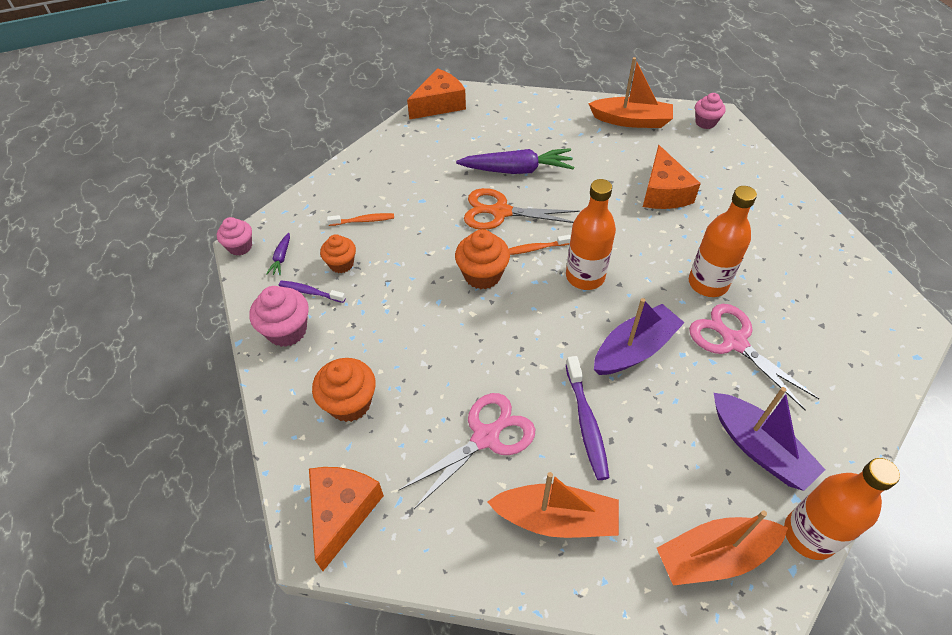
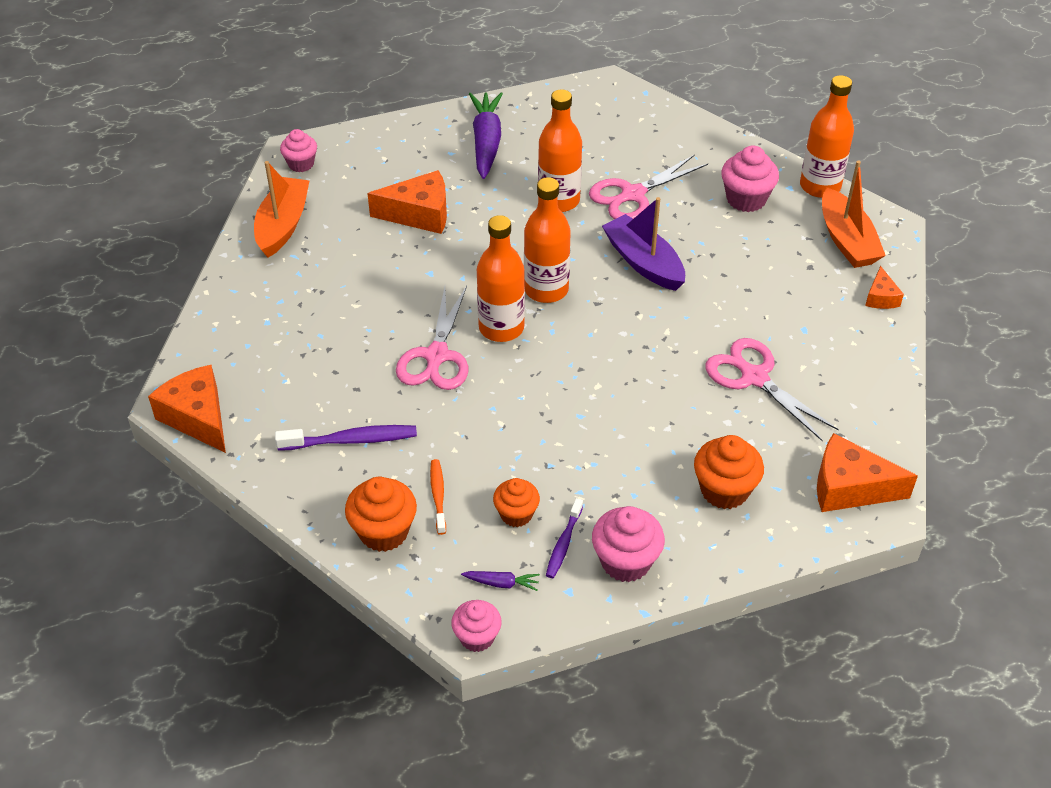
camera: 90 degrees left, 5 degrees down
orange cupcake [455,229,510,289] -> orange cupcake moved to [345,477,417,552]
purple carrot [456,148,574,174] -> purple carrot moved to [469,92,503,179]
orange scissors [464,188,580,230] -> pink scissors [396,286,468,390]
orange boat [487,472,619,538] -> none
orange toothbrush [509,235,571,255] -> orange bottle [477,215,525,342]
purple toothbrush [566,356,609,480] -> purple toothbrush moved to [275,425,417,451]
purple boat [714,387,825,491] -> pink cupcake [721,145,779,212]
none -> orange cheese [865,266,904,309]

